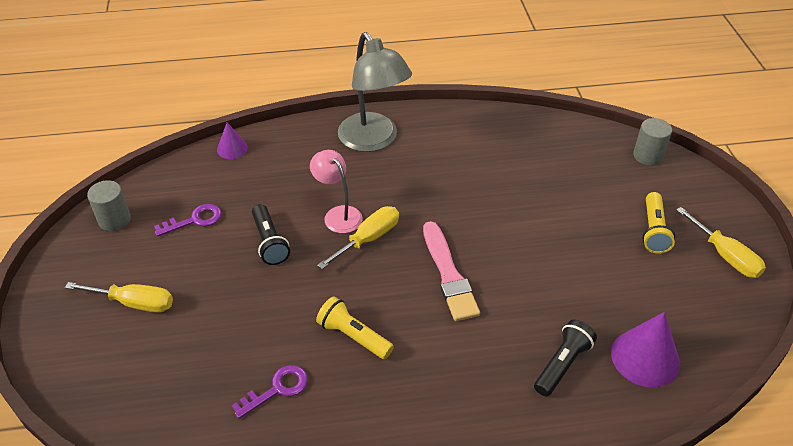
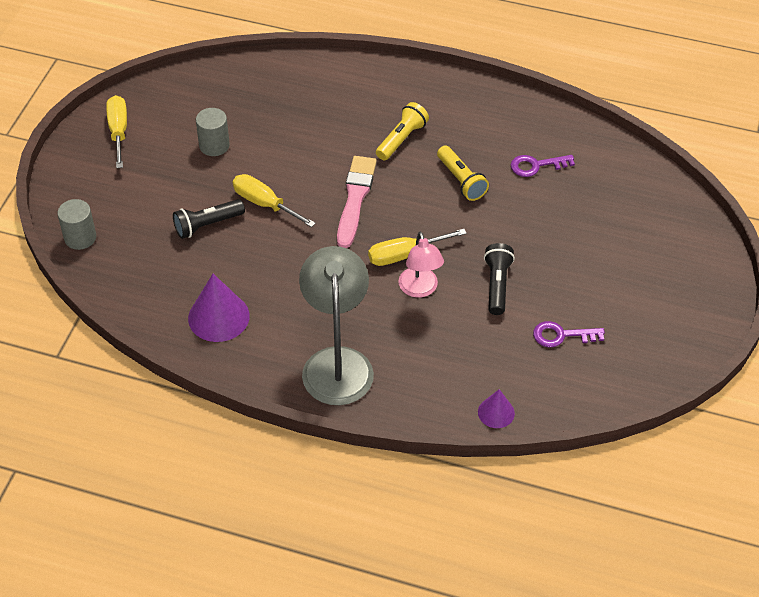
camera: 155 degrees left, 5 degrees up
yellow screwdriver [65,282,173,313] -> yellow screwdriver moved to [233,174,316,227]
grey cylinder [87,180,131,231] -> grey cylinder moved to [196,108,230,156]
black flashlight [534,320,597,397] -> black flashlight moved to [173,199,245,239]
purple cone [611,312,680,388] -> purple cone moved to [188,274,250,342]
yellow flashlight [642,192,675,254] -> yellow flashlight moved to [376,102,429,160]

